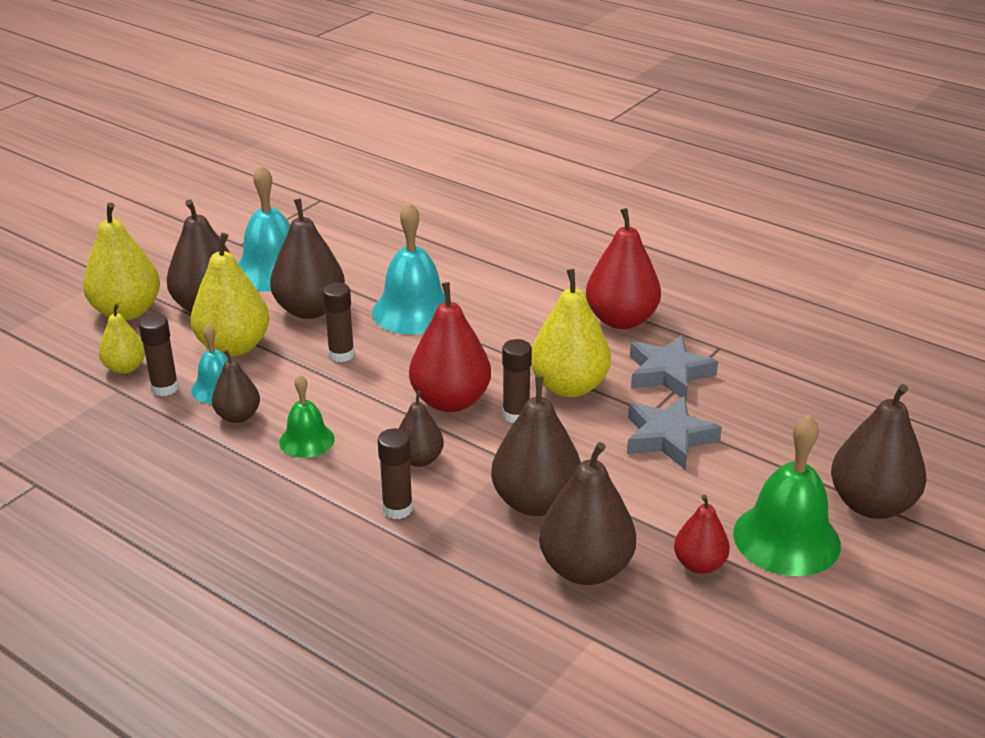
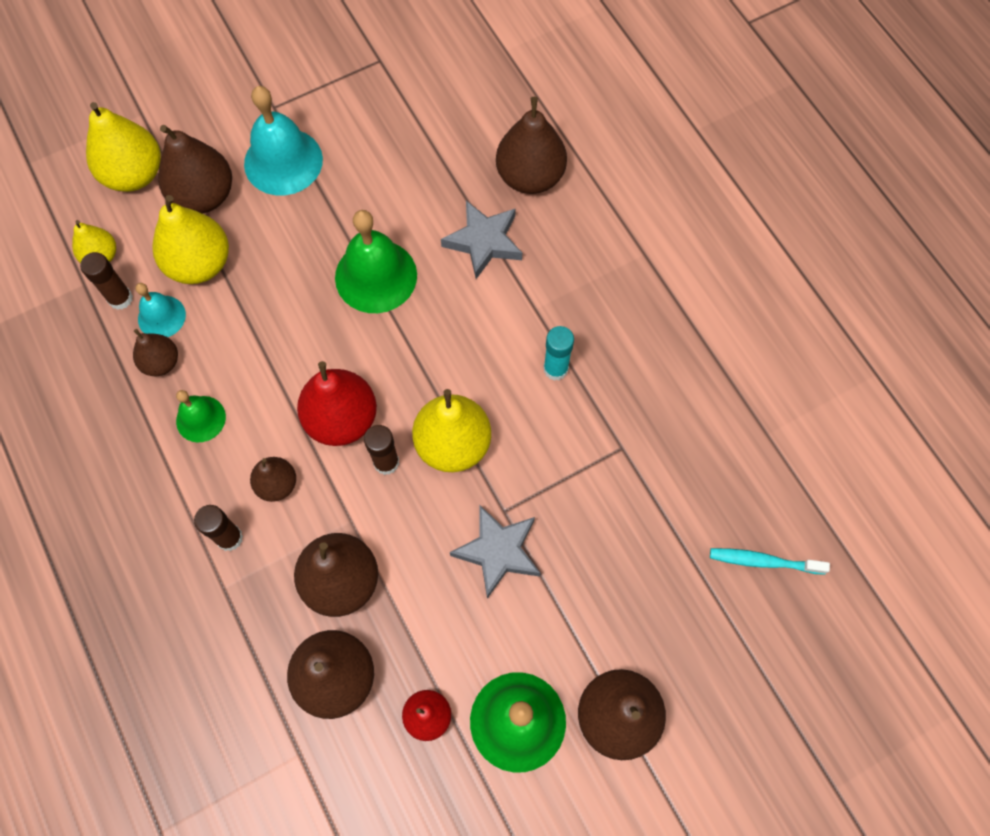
camera: 25 degrees right, 35 degrees up
brown pear [270,199,345,319] -> brown pear moved to [496,97,567,194]
brown glue stick [322,282,355,362] -> none
turquoise bell [372,202,446,334] -> green bell [335,210,417,313]
red pear [586,208,661,329] -> turquoise glue stick [543,326,574,381]
grey star [630,335,718,398] -> grey star moved to [441,201,522,279]
none -> turquoise toothbrush [710,548,830,575]

